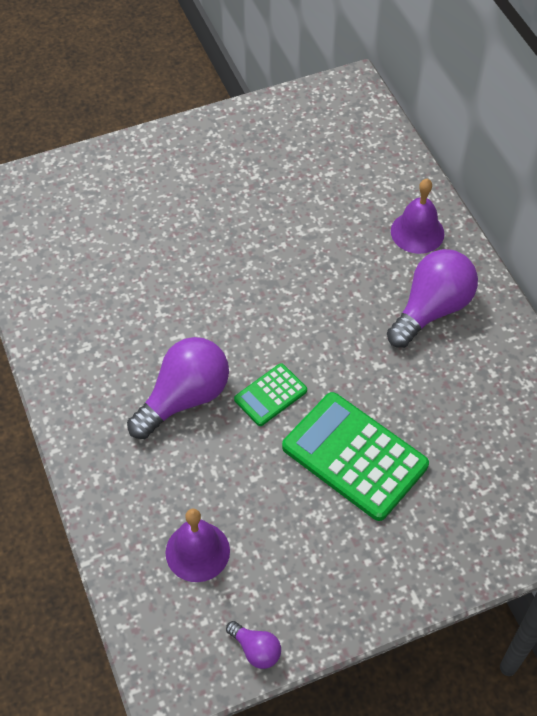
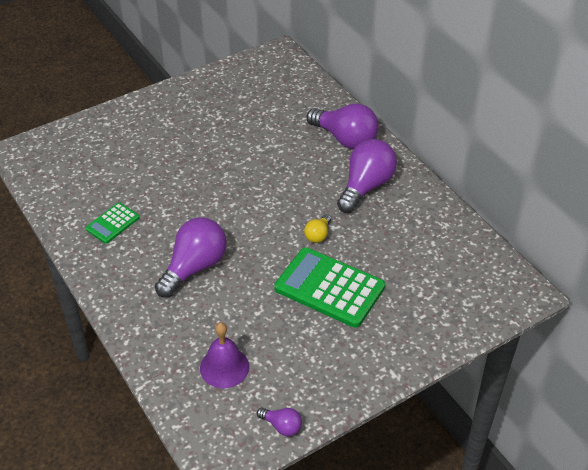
camera: 10 degrees left, 10 degrees down
green calculator [234,363,307,426] -> green calculator moved to [86,203,139,244]
purple bell [391,179,445,254] -> purple light bulb [307,104,379,149]
none -> yellow light bulb [304,214,331,243]

